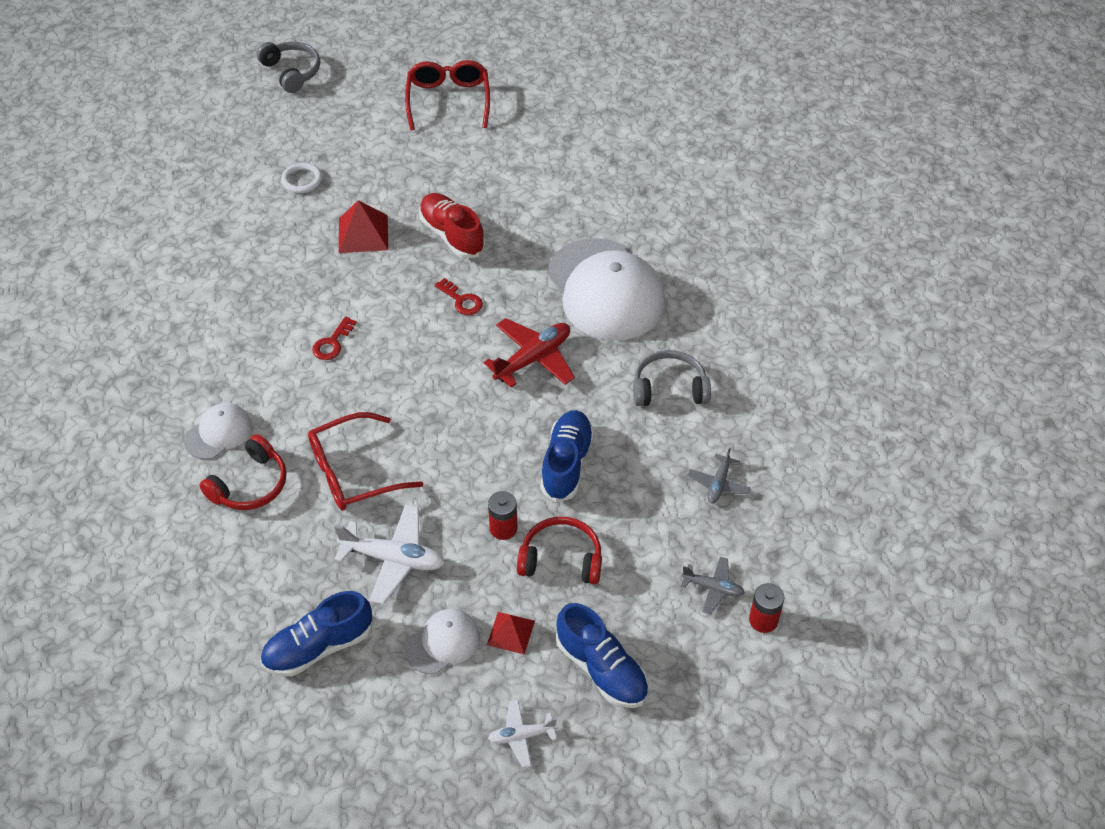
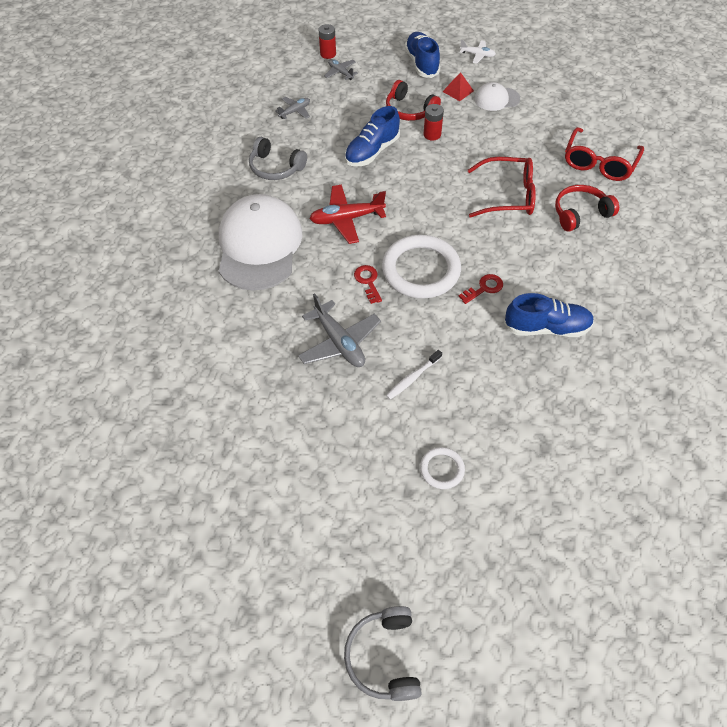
camera: 150 degrees left, 5 degrees up
white cap [184,403,252,459] -> none
blue shoe [260,591,372,677] -> blue shoe moved to [504,293,594,337]
white plane [334,504,445,604] -> none
red pyramid [339,200,388,253] -> white toothbrush [386,350,442,400]
red glasses [405,60,490,131] -> red glasses moved to [565,127,644,181]
red shoe [419,193,485,259] -> grey plane [298,294,381,367]
none -> white ring [382,235,461,299]

